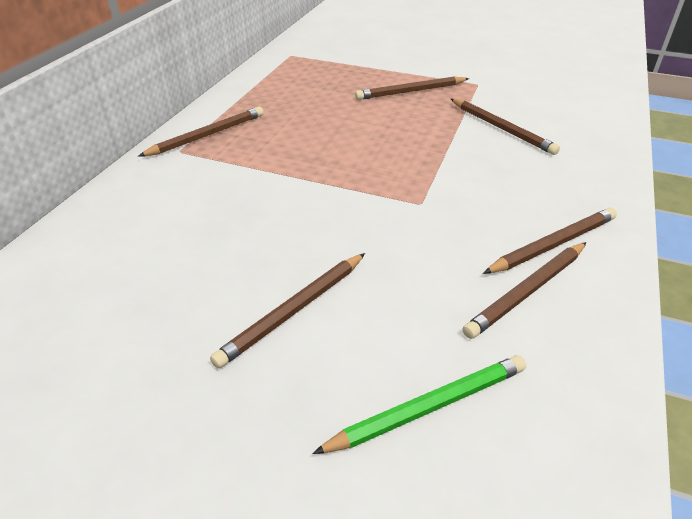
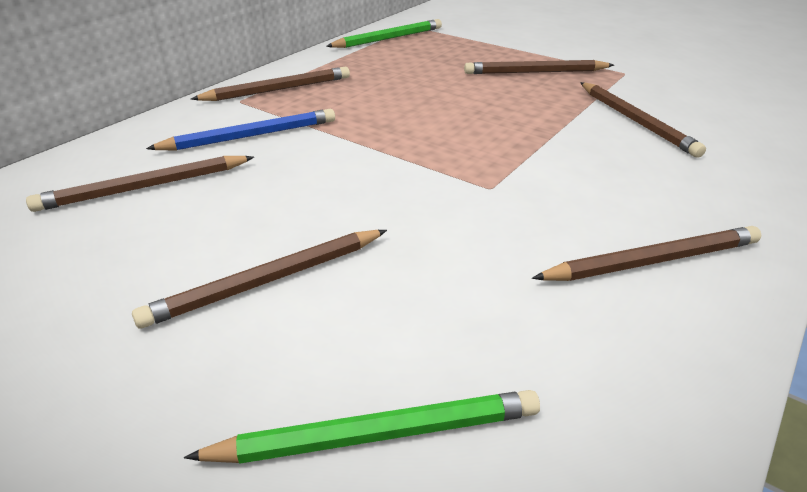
camera: 15 degrees right, 5 degrees down
brown pencil [463,242,586,339] -> brown pencil moved to [26,156,254,212]
none -> blue pencil [146,109,335,150]
none -> green pencil [326,19,442,48]

